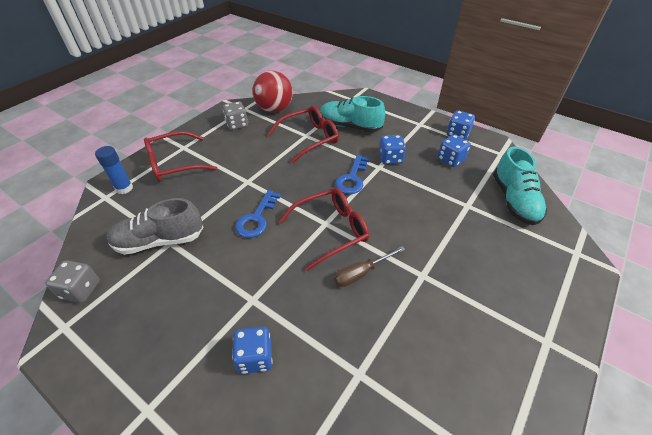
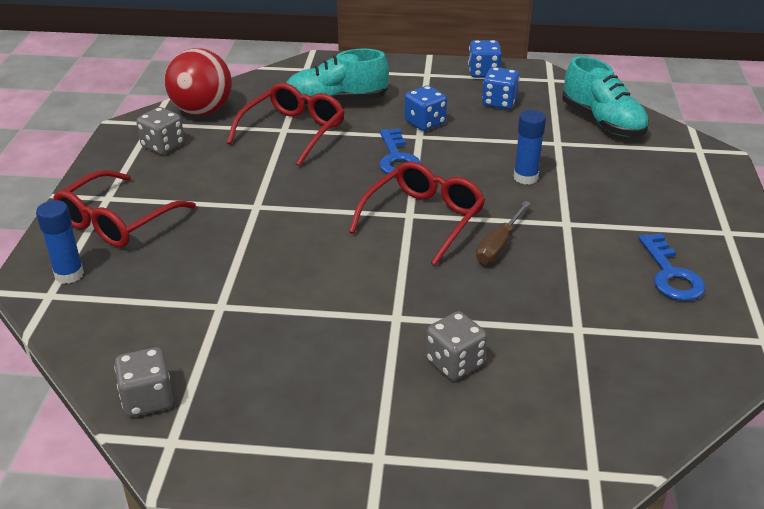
camera: 30 degrees left, 10 degrees down
grey shoe [107,198,203,255] -> none
blue dice [232,326,272,374] -> grey dice [426,311,487,380]
blue key [235,190,281,238] -> blue key moved to [638,233,706,301]
none -> blue glue stick [513,110,546,185]

